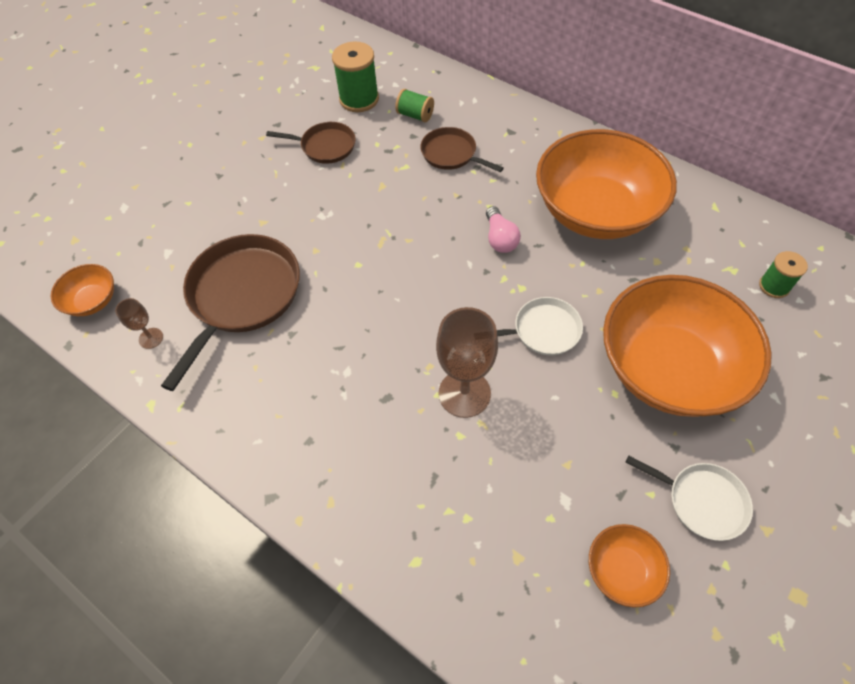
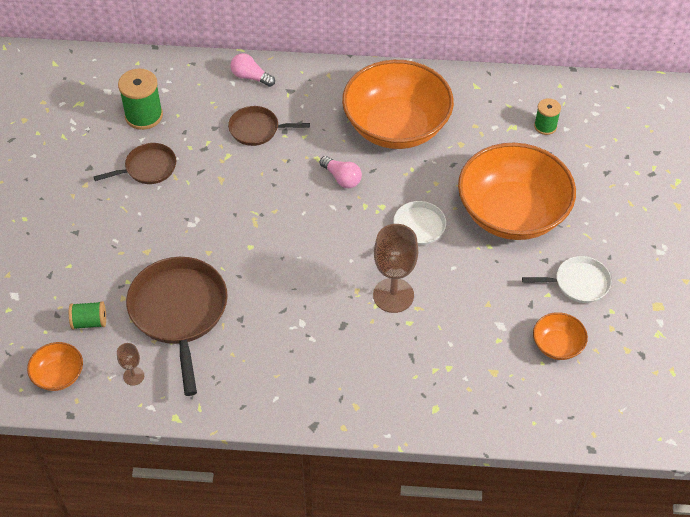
camera: 35 degrees left, 5 degrees down
green spool [395,89,434,122] -> green spool moved to [69,301,106,329]
none -> pink light bulb [230,53,275,87]

